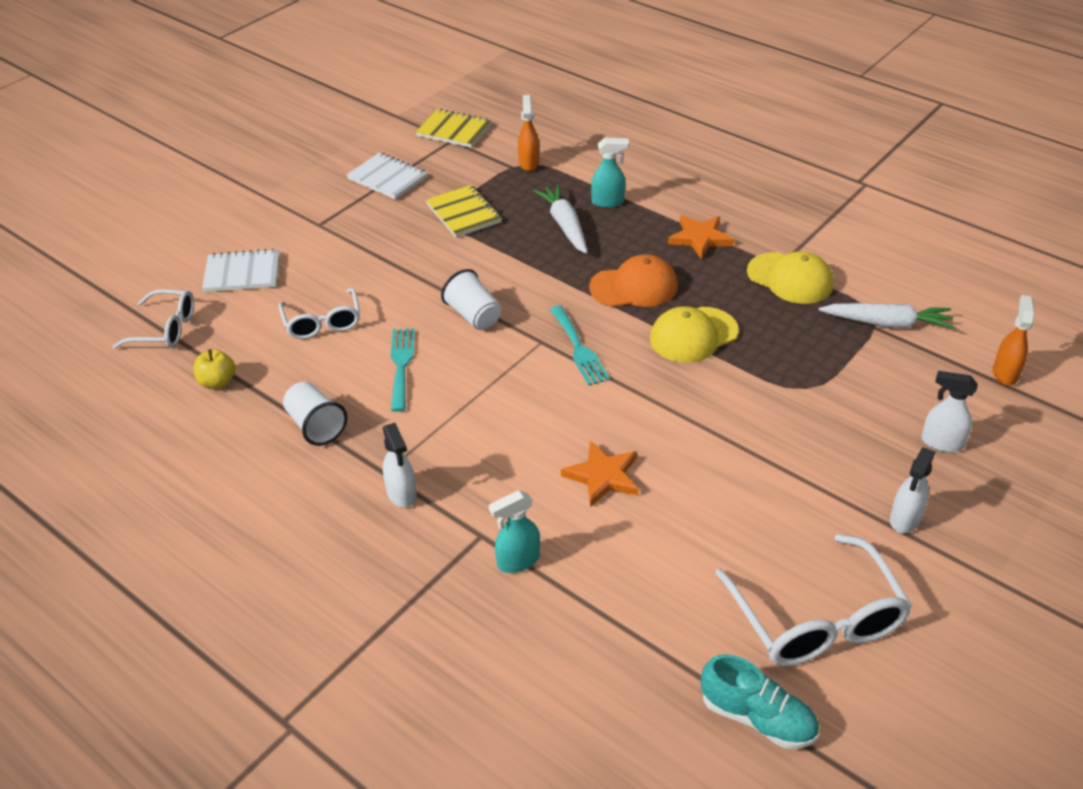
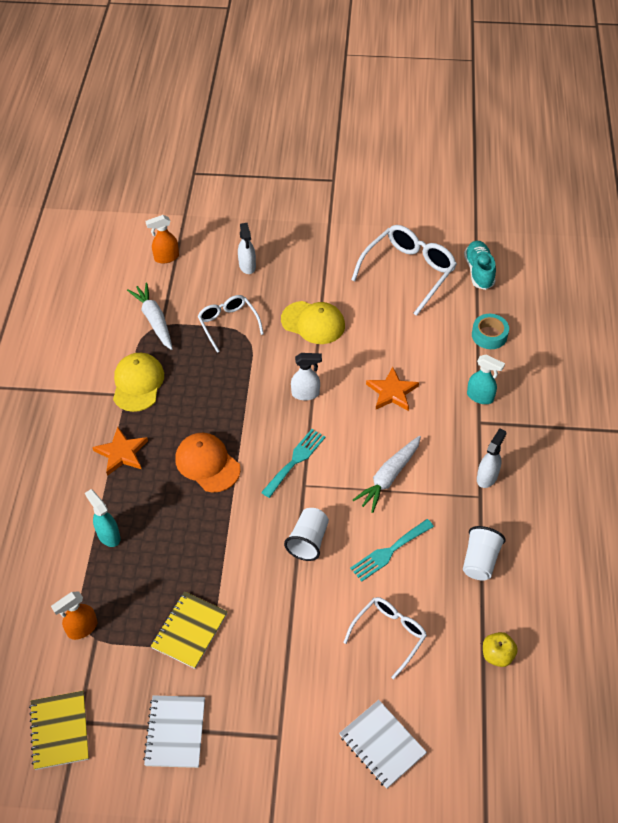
camera: 125 degrees left, 10 degrees up
white glasses [112,289,194,349] -> white glasses moved to [197,295,264,353]
white carrot [534,184,588,254] -> white carrot moved to [353,436,421,513]
yellow cap [650,306,739,363] -> yellow cap moved to [281,301,345,344]
white spray bottle [890,447,935,533] -> white spray bottle moved to [291,353,322,400]
none -> turquoise tape [472,314,509,349]

